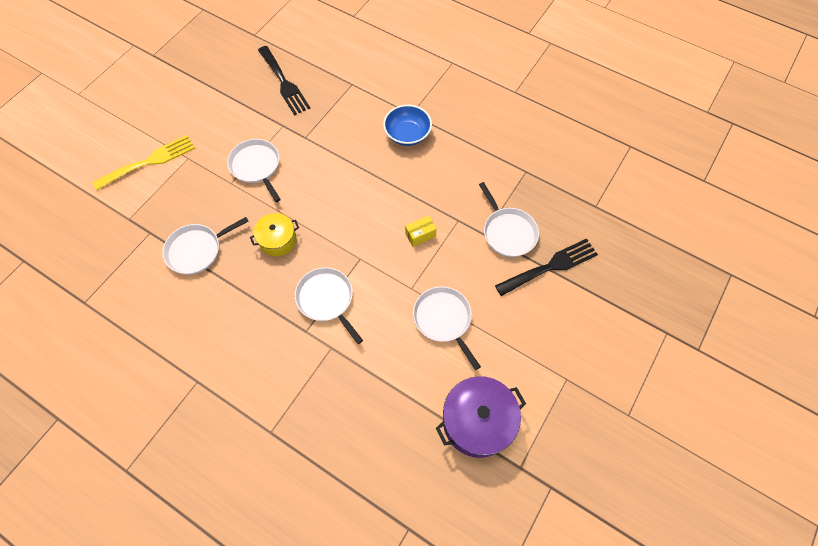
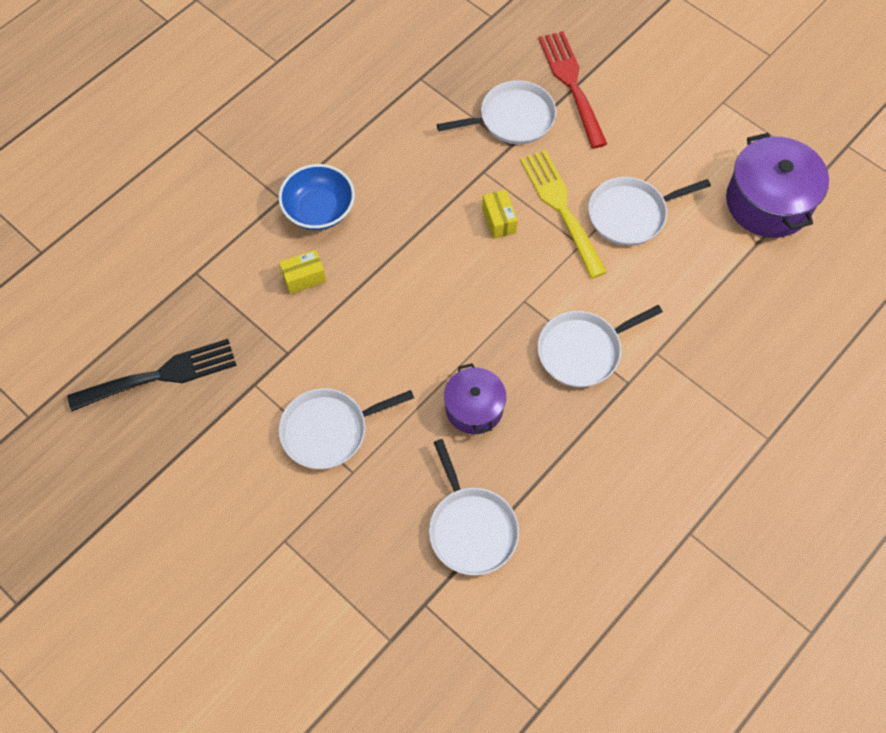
camera: 80 degrees left, 0 degrees up
yellow fork [92,135,195,190] -> yellow fork moved to [520,150,607,278]
yellow pot [250,213,299,256] -> purple pot [444,363,506,434]
black fork [495,238,598,296] -> red fork [538,31,607,149]
none -> yellow box [279,250,326,294]

